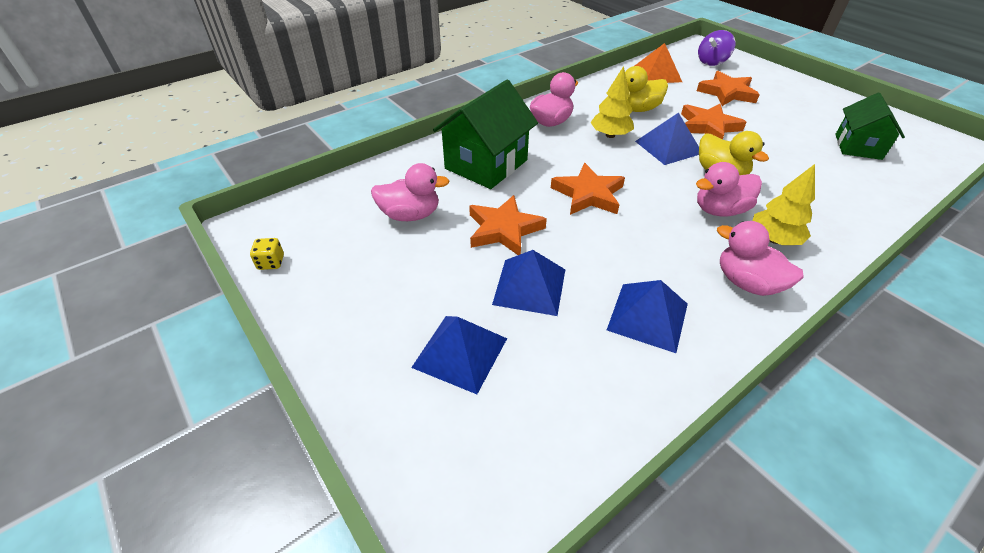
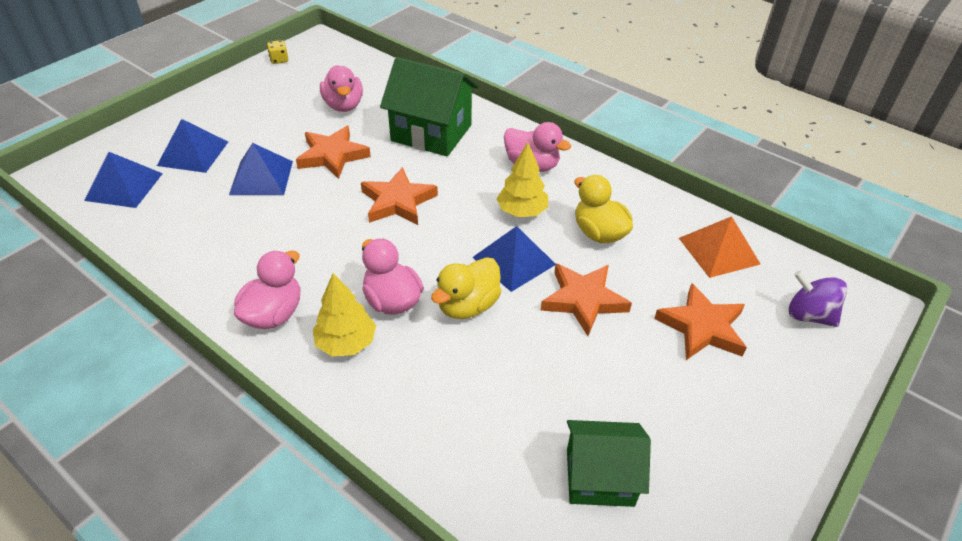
camera: 75 degrees right, 0 degrees up
blue pyramid [607,280,688,353] -> blue pyramid moved to [84,152,163,208]

